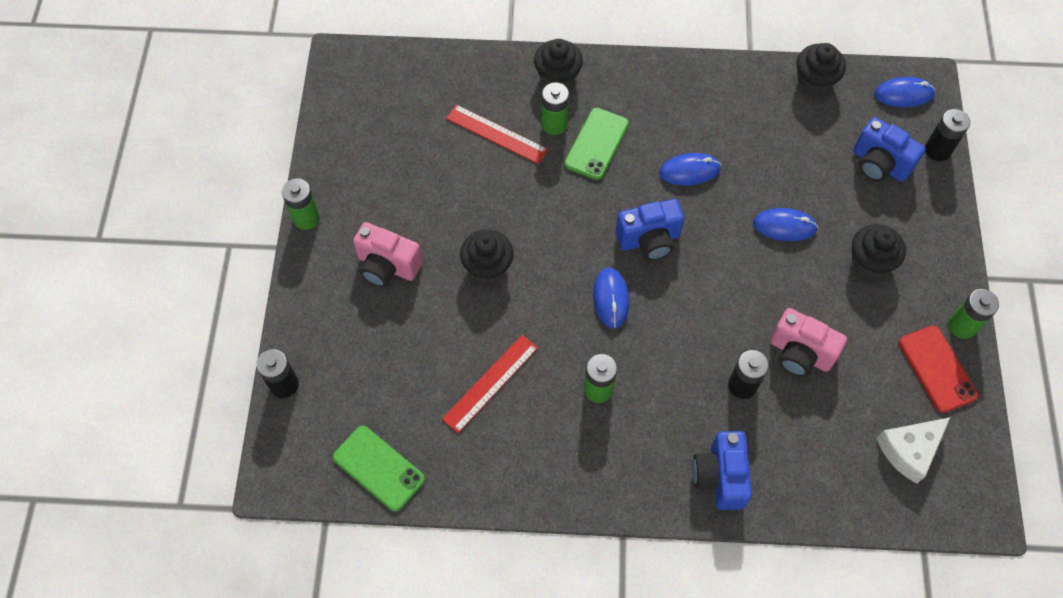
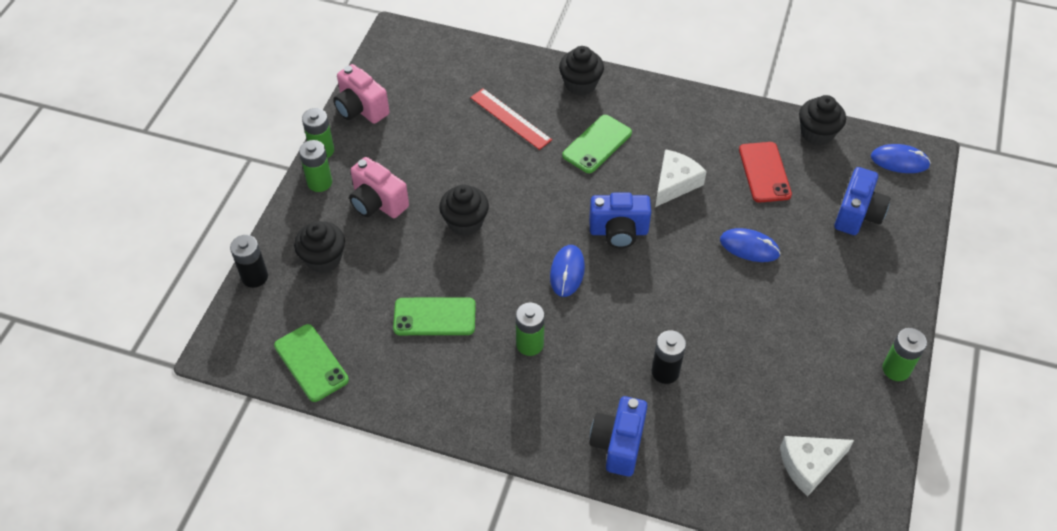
camera: 15 degrees right, 10 degrees down
red ruler [442,335,538,433] -> green phone [393,297,476,335]
green battery [541,82,569,135] -> green battery moved to [299,140,332,192]
blue mouse [659,153,721,186] -> white cheese [655,149,707,207]
pink camera [770,308,847,377] -> pink camera moved to [333,64,389,124]
black cupcake [852,224,906,278] -> black cupcake moved to [294,221,345,273]
blue camera [853,117,926,182] -> blue camera turned 120 degrees counterclockwise [834,167,890,235]
red phone [899,326,978,413] -> red phone moved to [739,142,792,202]
black battery [925,109,970,161] -> none

